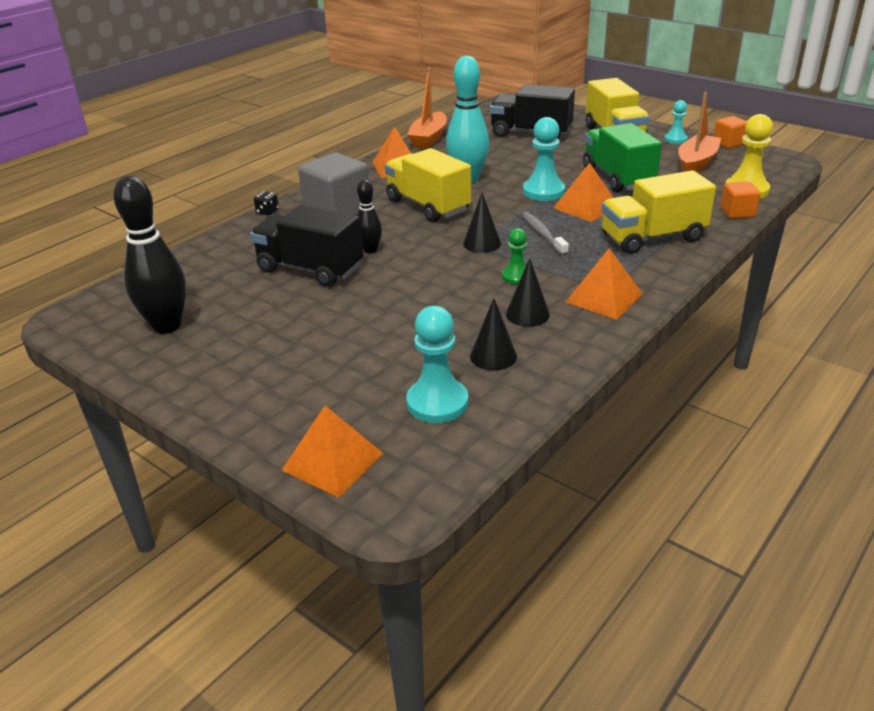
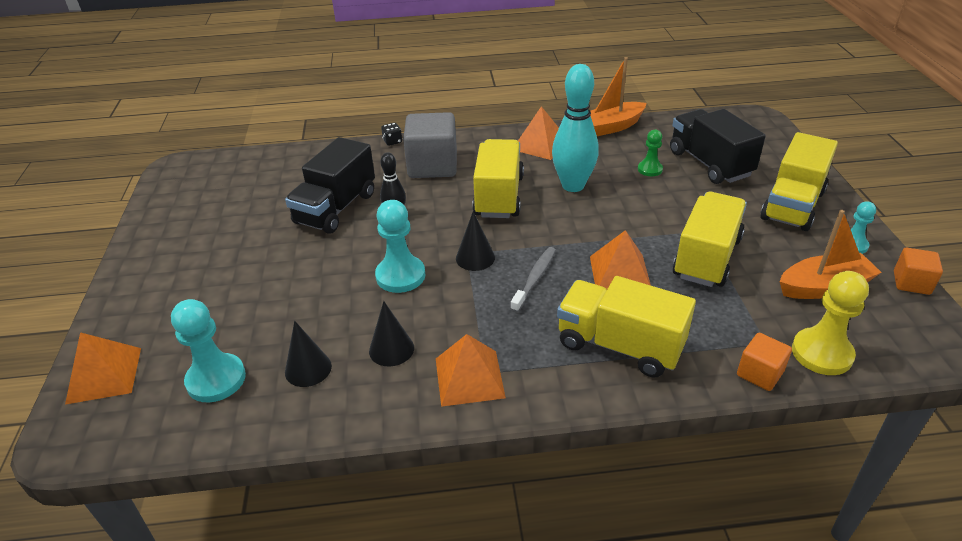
camera: 45 degrees right, 5 degrees up
black bowling pin [114,176,186,334] -> none
black truck [250,205,363,287] -> black truck turned 135 degrees counterclockwise [285,137,375,234]
green pawn [502,228,527,284] -> green pawn moved to [638,130,663,176]
turquoise pawn [523,117,565,201] -> turquoise pawn moved to [375,200,425,293]
green truck [583,123,662,192] -> yellow truck [673,192,747,287]

